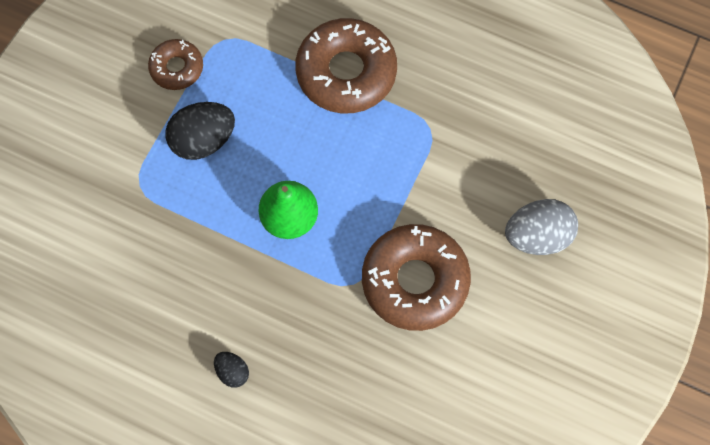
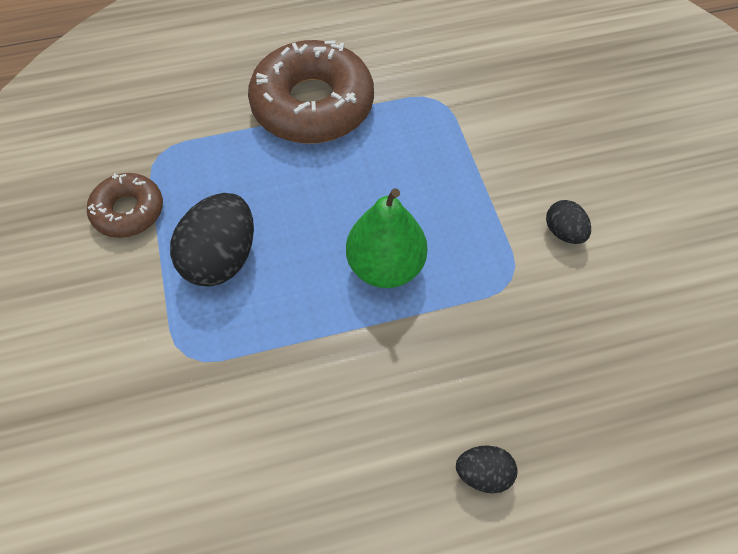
camera: 40 degrees left, 10 degrees down
brown donut [362,224,471,331] -> black egg [546,200,591,244]
grey egg [505,199,578,255] -> none

